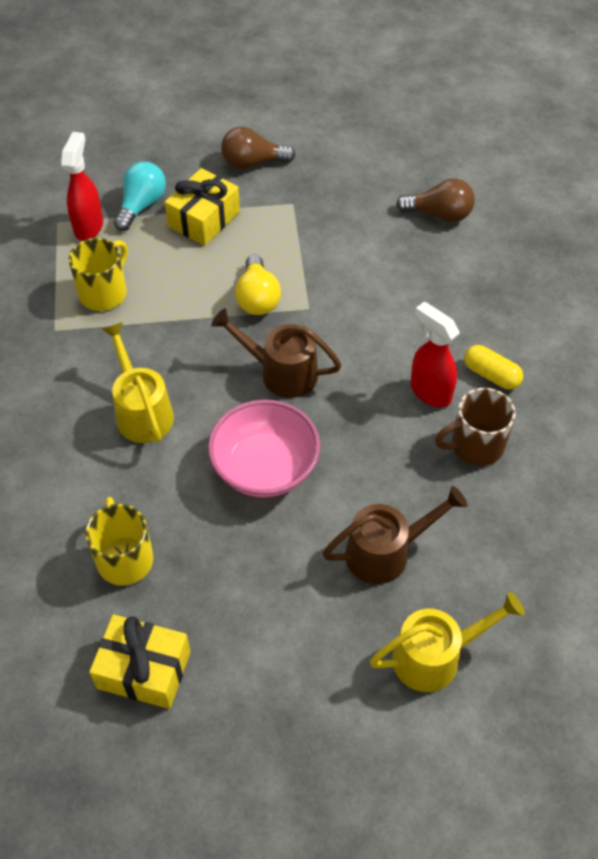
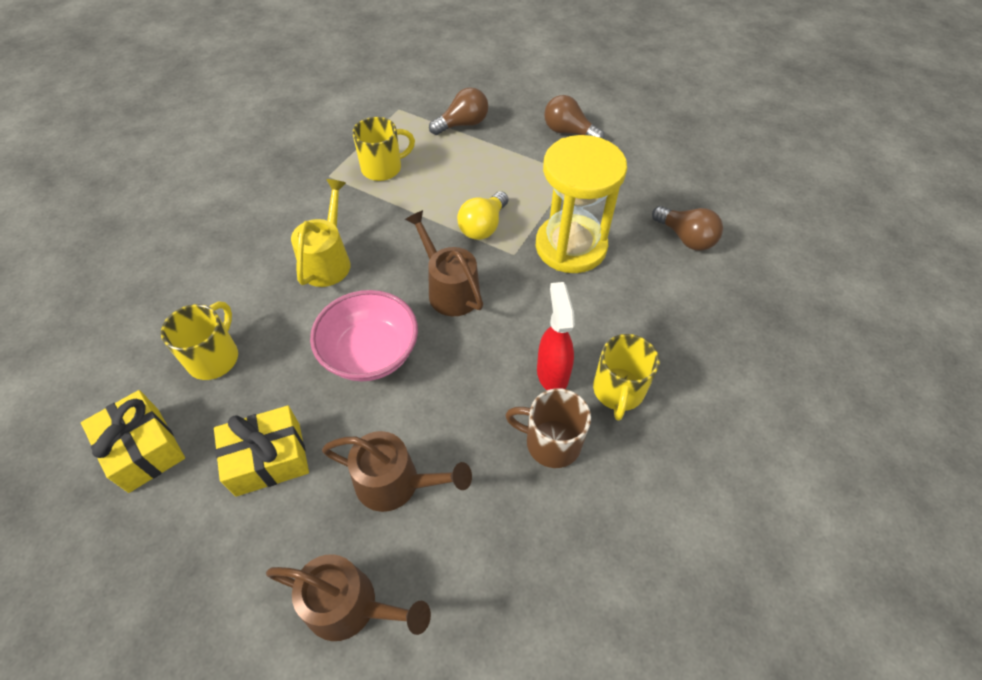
camera: 35 degrees right, 0 degrees up
red spray bottle [61,132,103,241] -> none
turquoise light bulb [114,162,166,231] -> brown light bulb [429,87,488,135]
yellow gift [165,168,240,246] -> yellow gift moved to [214,406,309,497]
yellow watering can [370,592,525,692] -> brown watering can [266,554,431,641]
yellow capsule [464,345,523,389] -> yellow mug [593,334,660,421]
none -> yellow hourglass [536,135,627,273]

